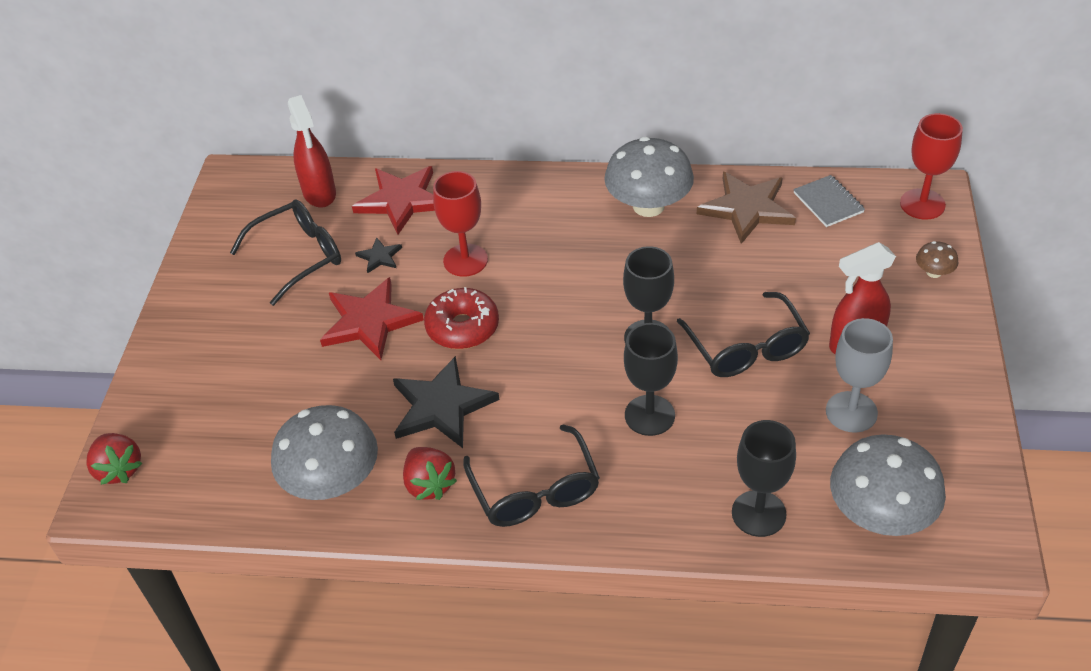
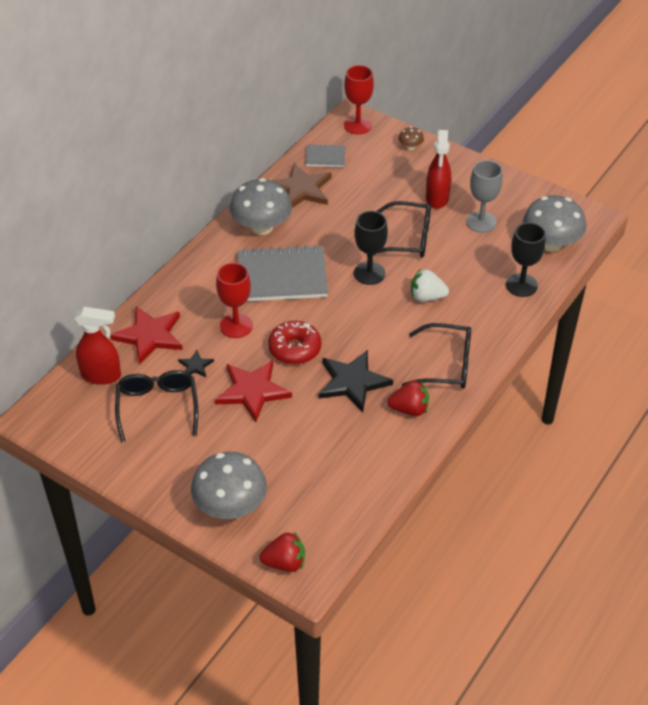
camera: 65 degrees left, 0 degrees up
grey mushroom [271,405,378,500] -> grey mushroom moved to [191,452,267,519]
black goblet [624,323,678,436] -> white strawberry [411,269,449,302]
none -> grey notebook [237,245,328,301]

